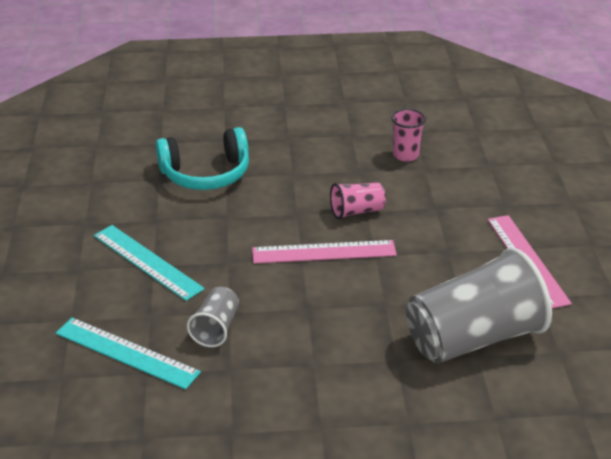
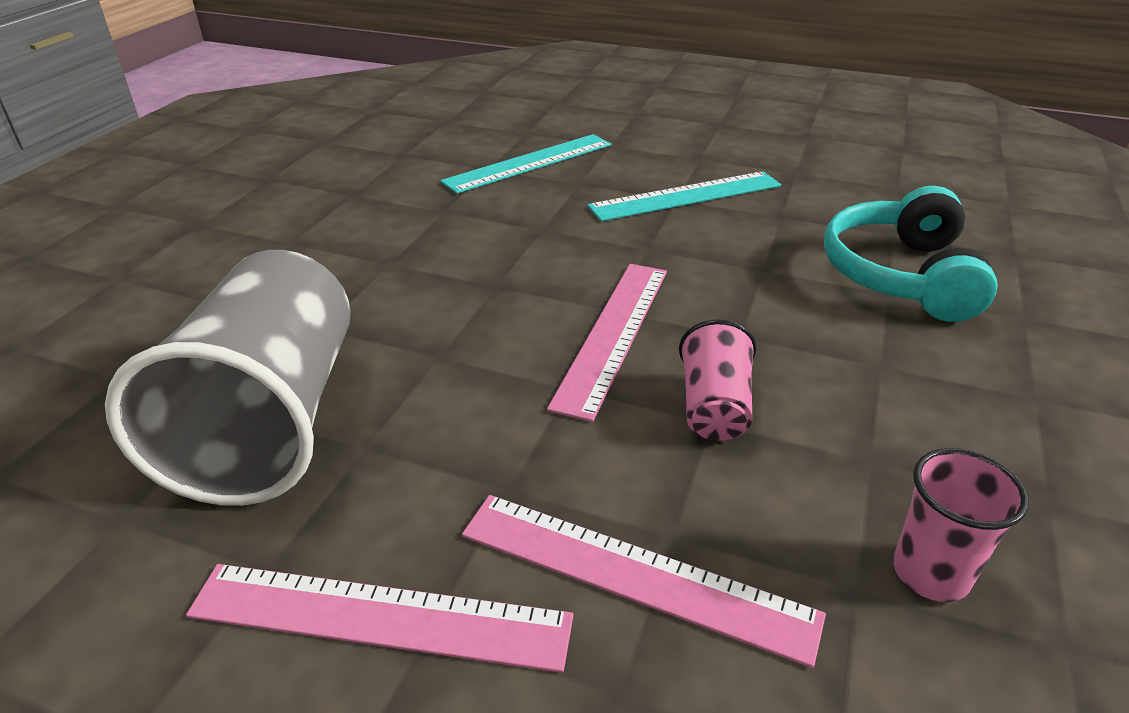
camera: 115 degrees right, 0 degrees up
grey cup [187,287,239,347] -> none
none -> pink ruler [462,495,826,668]

